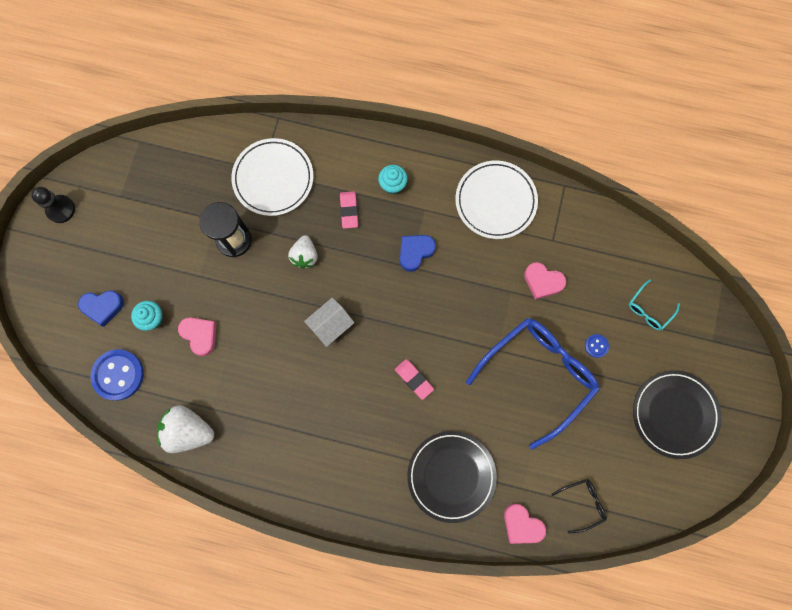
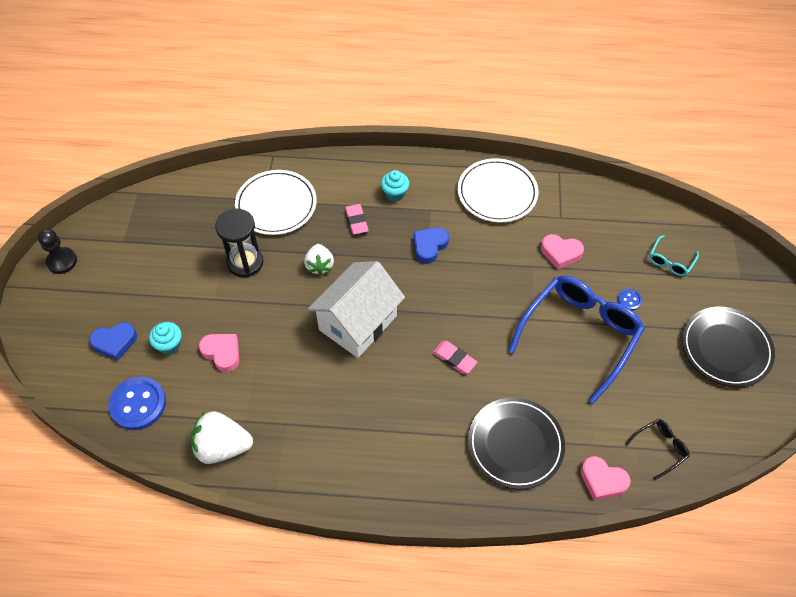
camera: 10 degrees left, 20 degrees down
white house [304,298,354,347] -> white house [308,261,405,358], size x1.84

